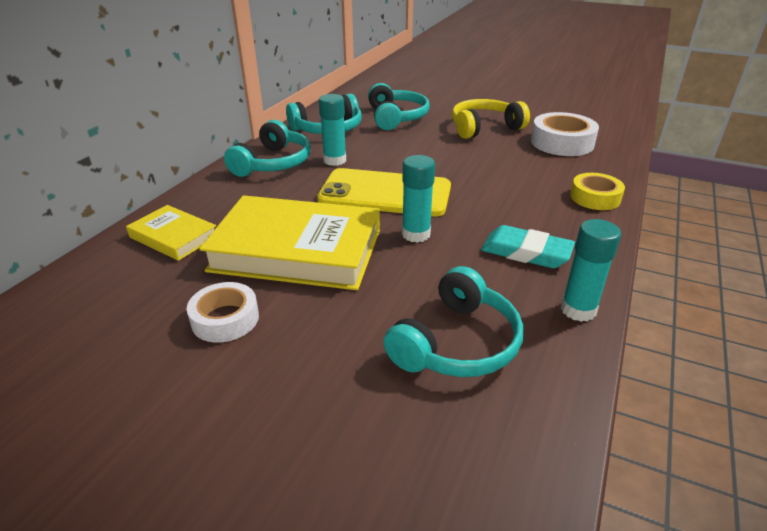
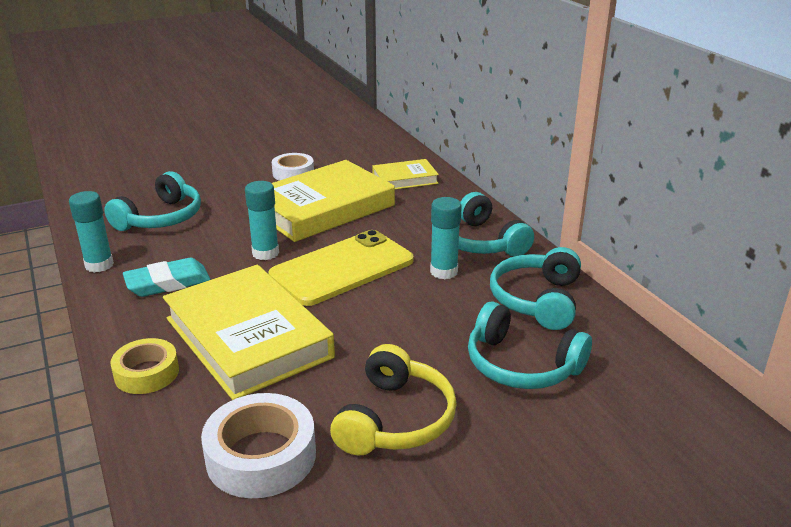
camera: 130 degrees right, 5 degrees down
turquoise headphones [383,266,523,377] -> turquoise headphones turned 135 degrees counterclockwise [104,171,201,231]
none -> yellow book [163,265,335,400]

